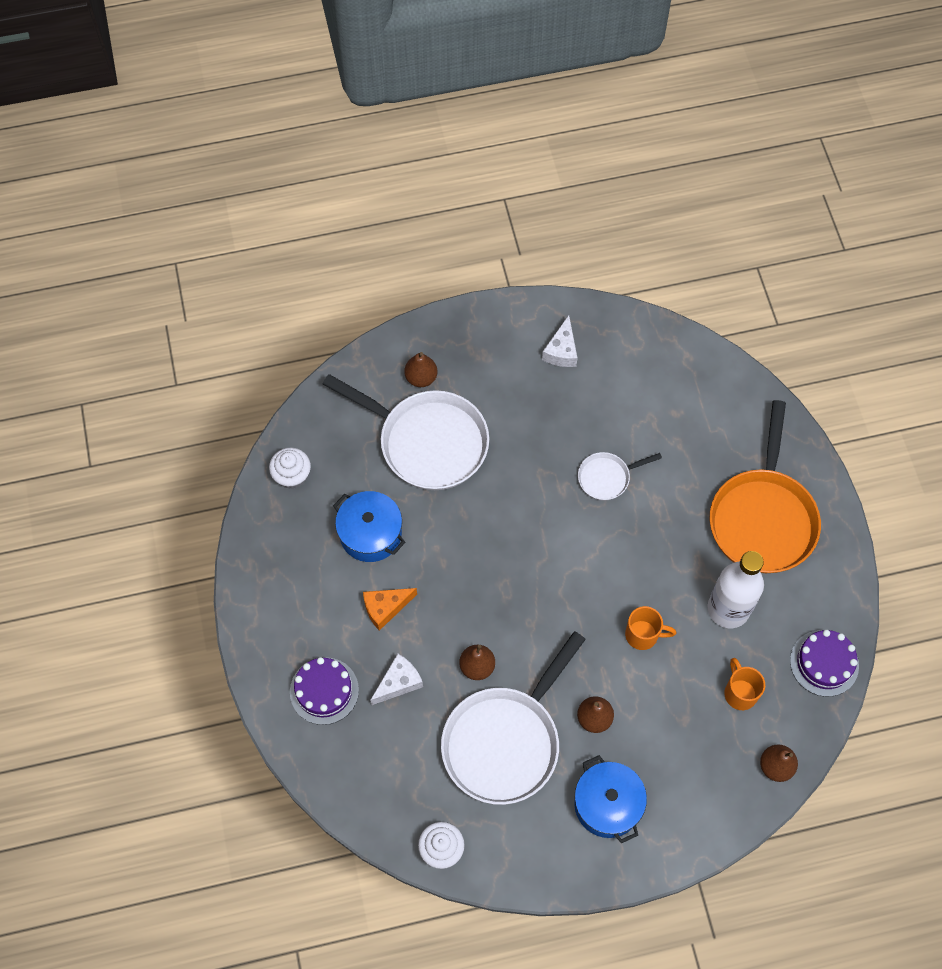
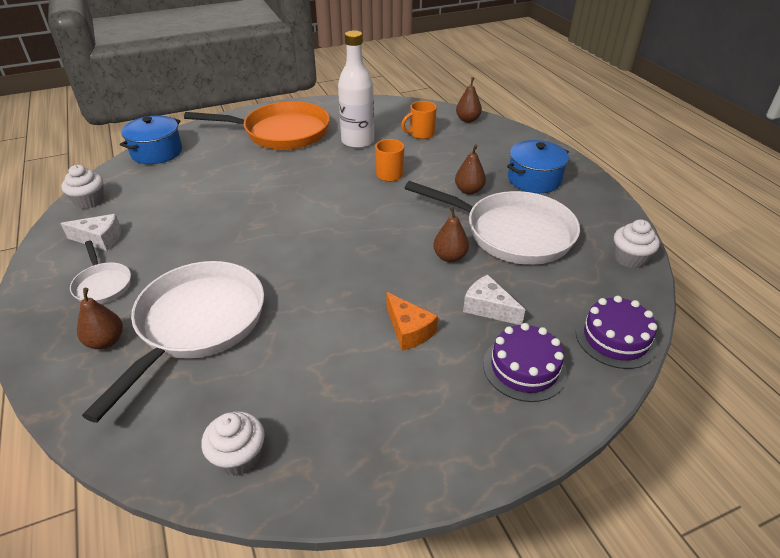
camera: 100 degrees left, 25 degrees down
blue pot [333,491,405,562] -> blue pot moved to [120,115,182,164]
white pan [578,452,662,501] -> white pan moved to [70,241,131,304]
purple cake [790,630,859,697] -> purple cake moved to [576,296,657,369]
none -> white cupcake [61,165,104,209]

